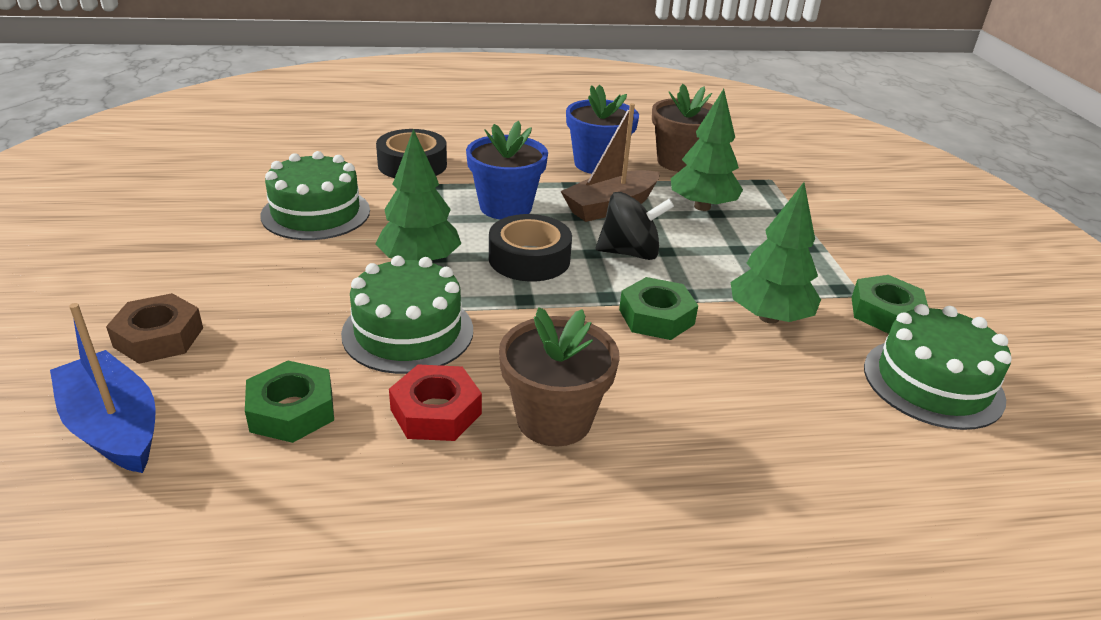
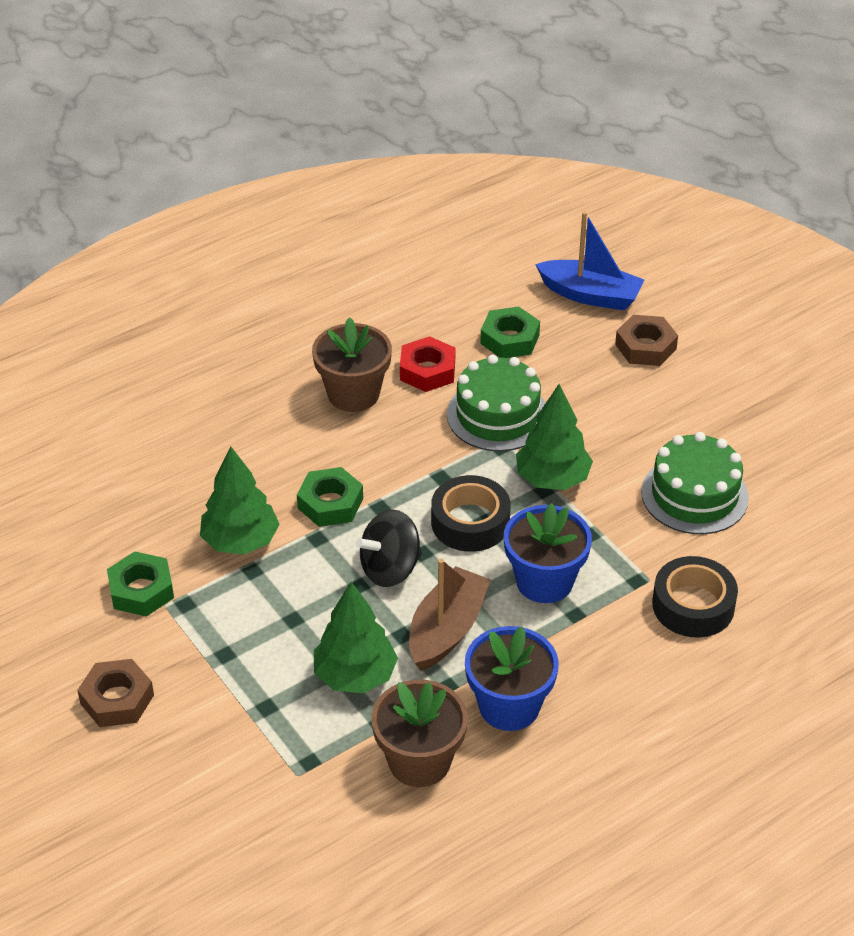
camera: 155 degrees right, 10 degrees up
green cake [864,304,1012,430] -> none
none -> brown nut [77,659,154,727]

